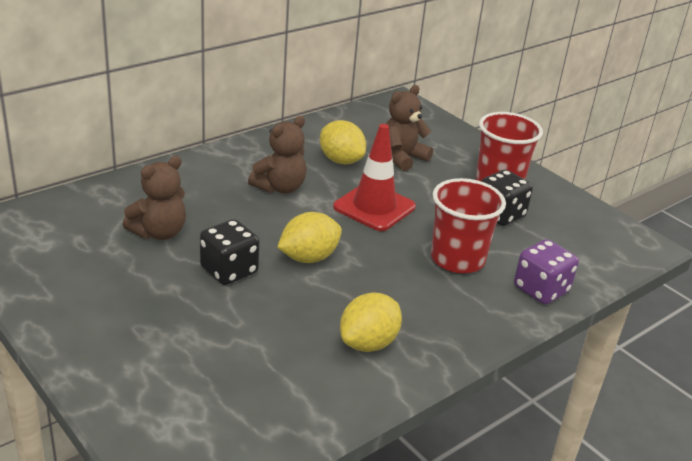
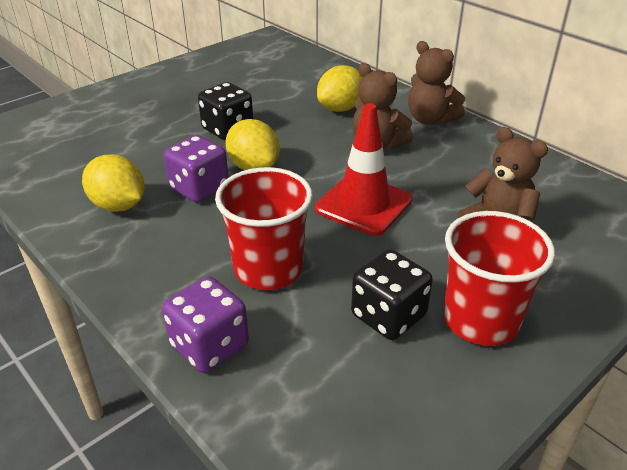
camera: 90 degrees right, 5 degrees up
brown teddy bear [122,156,186,240] -> brown teddy bear moved to [408,41,465,125]
yellow lemon [320,120,366,164] -> yellow lemon moved to [317,65,363,112]
none -> purple dice [164,135,229,203]

